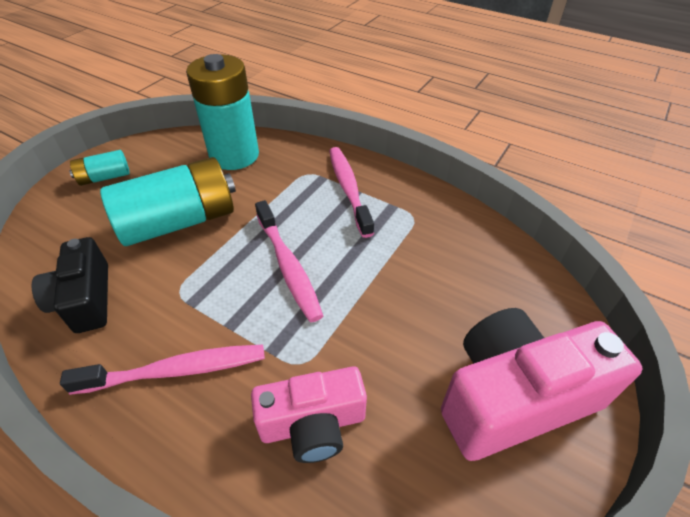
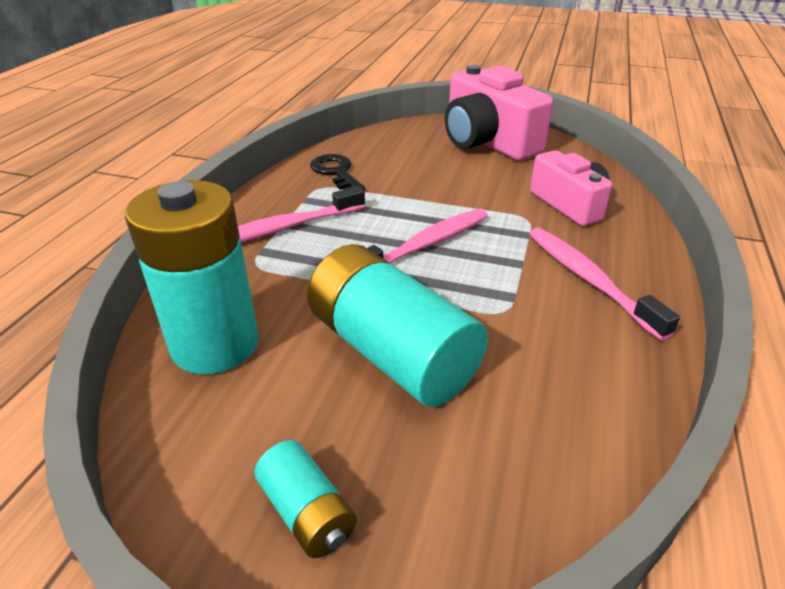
camera: 105 degrees left, 10 degrees down
black camera [31,237,108,333] -> none
none -> black key [310,154,365,190]

